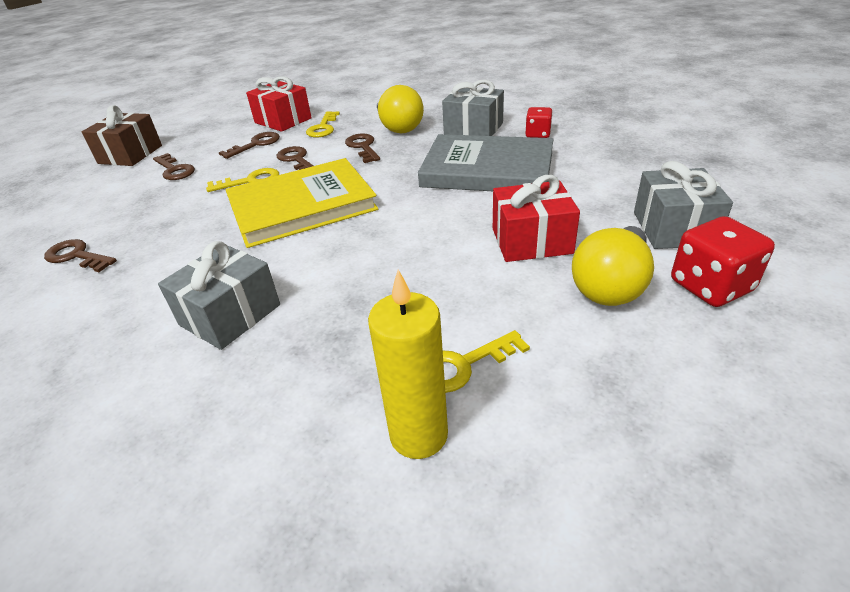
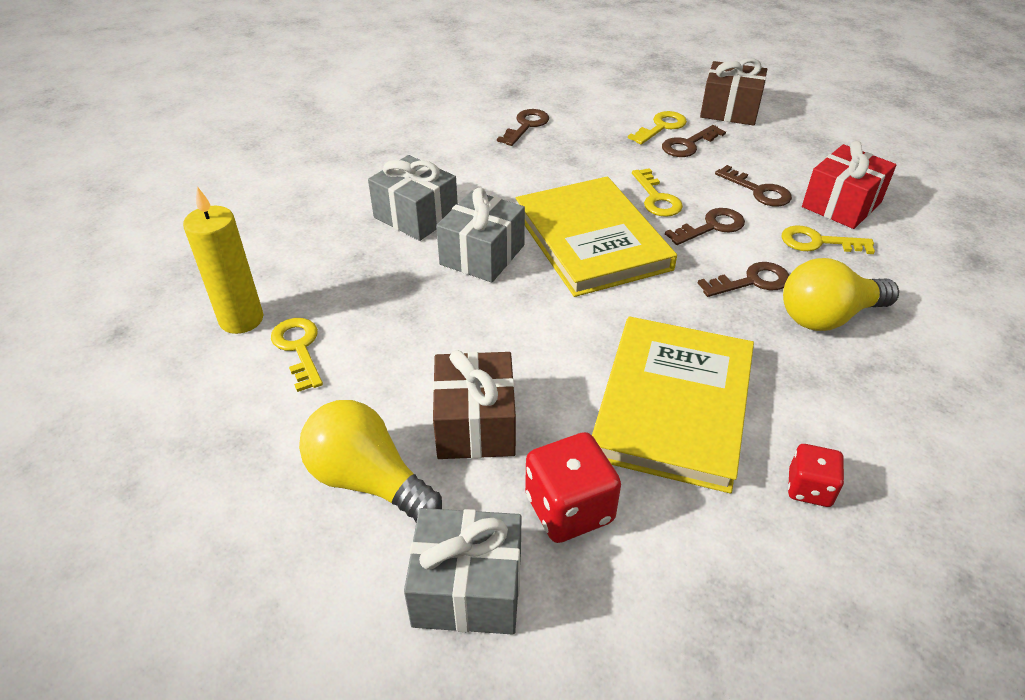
camera: 90 degrees right, 5 degrees up
grey book [418,134,554,191] -> yellow book [592,317,754,493]
grey gift [442,80,504,136] -> grey gift moved to [436,188,525,283]
red gift [493,175,580,262] -> brown gift [433,350,516,459]
red dice [671,216,775,307] -> red dice moved to [525,432,621,543]
none -> yellow key [628,111,687,145]

